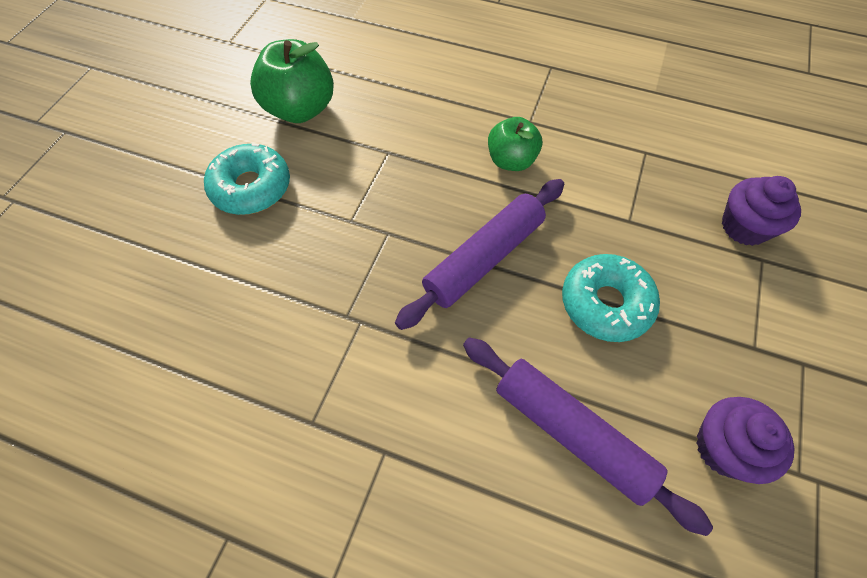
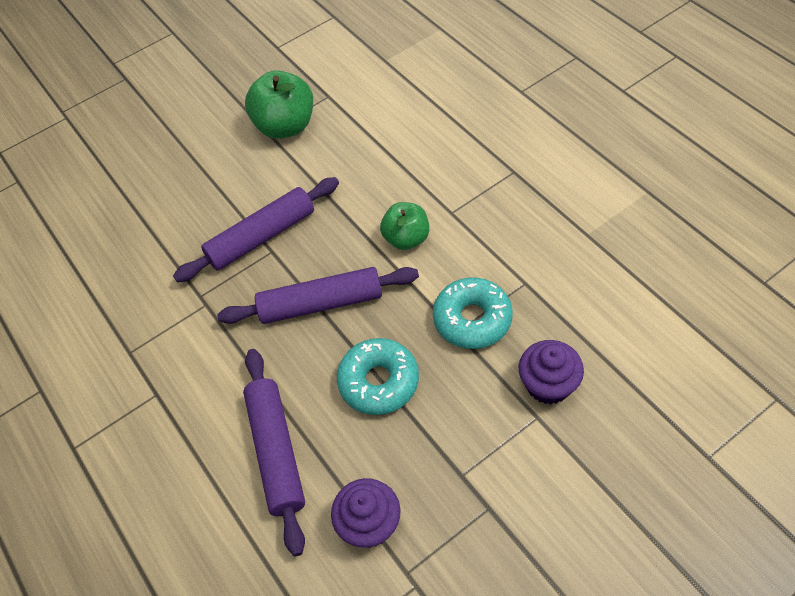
camera: 40 degrees right, 5 degrees down
turquoise donut [204,143,290,215] -> turquoise donut moved to [433,277,512,349]
none -> purple rolling pin [173,177,339,282]

